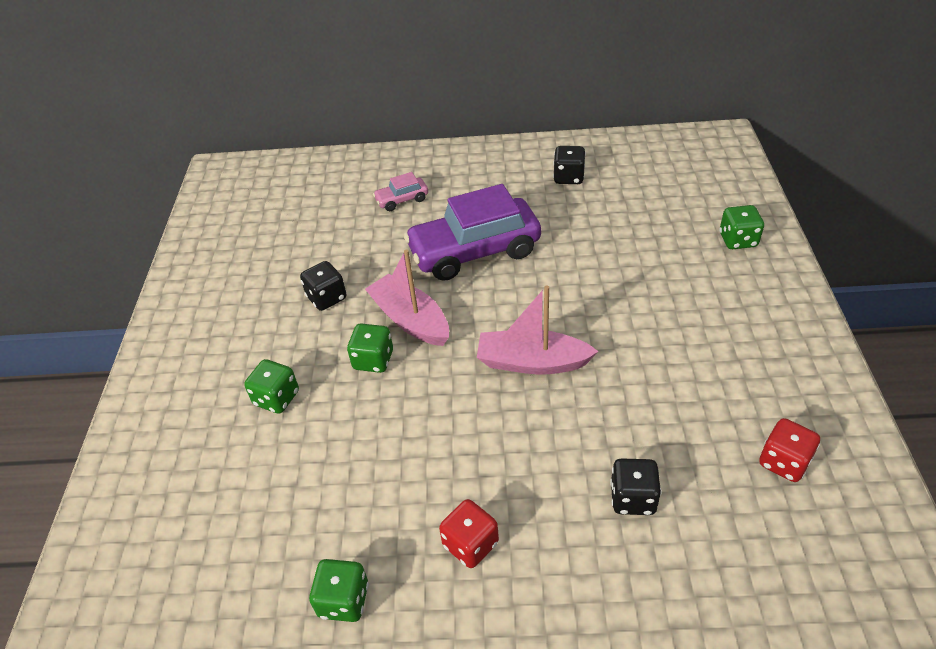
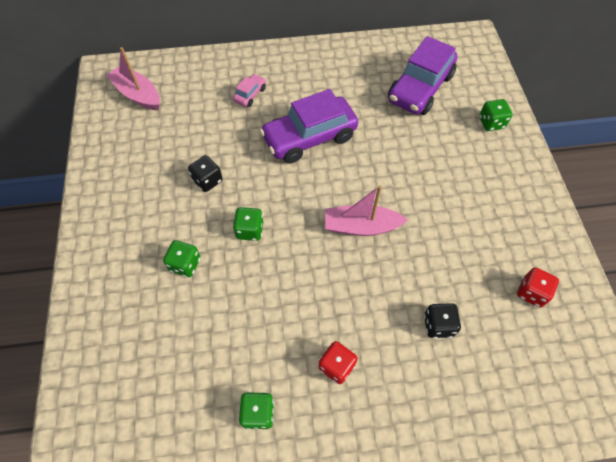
camera: 10 degrees left, 15 degrees up
pink boat [365,249,449,346] -> pink boat moved to [106,47,160,110]
pink car [373,172,428,211] -> pink car turned 150 degrees clockwise [233,74,266,107]
black dice [553,146,586,184] -> none
none -> purple car [388,36,458,115]

